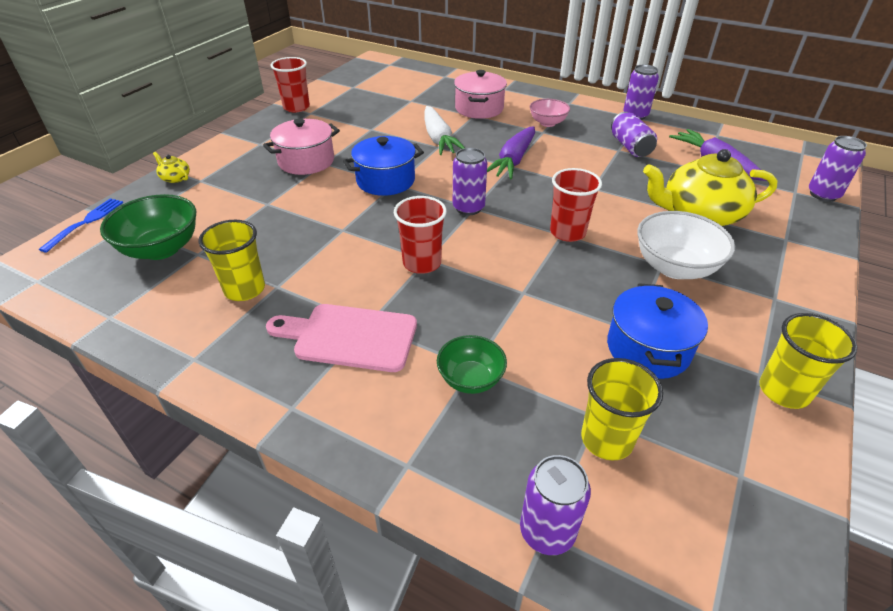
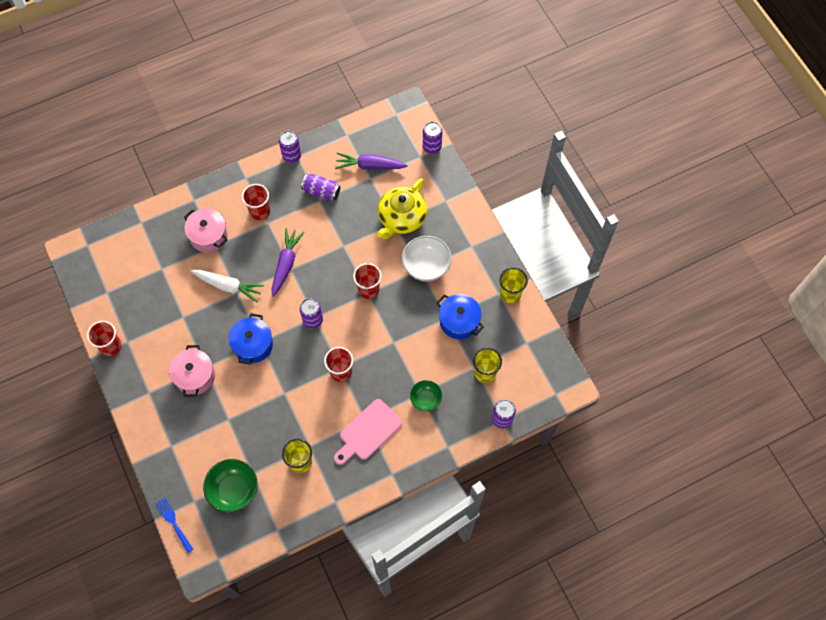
camera: 55 degrees left, 25 degrees up
yellow teapot [153,152,190,183] -> none
purple carrot [487,126,535,180] -> purple carrot turned 135 degrees counterclockwise [272,228,304,297]
pink bowl [530,99,570,127] -> red cup [242,184,270,220]

